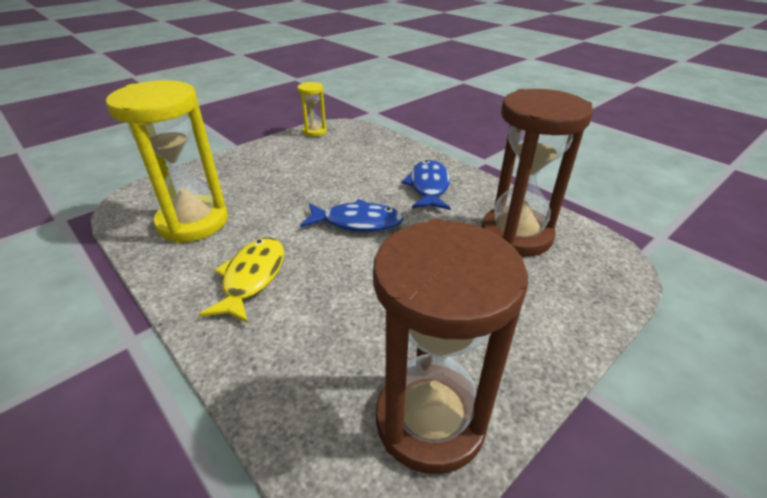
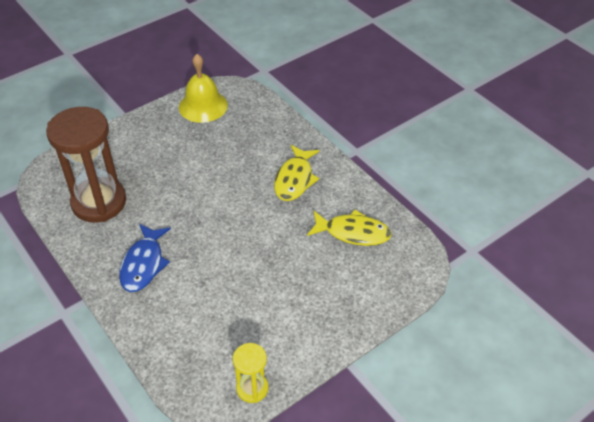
camera: 175 degrees left, 10 degrees up
yellow hourglass [106,80,228,243] -> yellow fish [307,210,392,246]
blue fish [300,199,403,232] -> none
brown hourglass [373,219,528,474] -> yellow bell [179,54,228,123]

